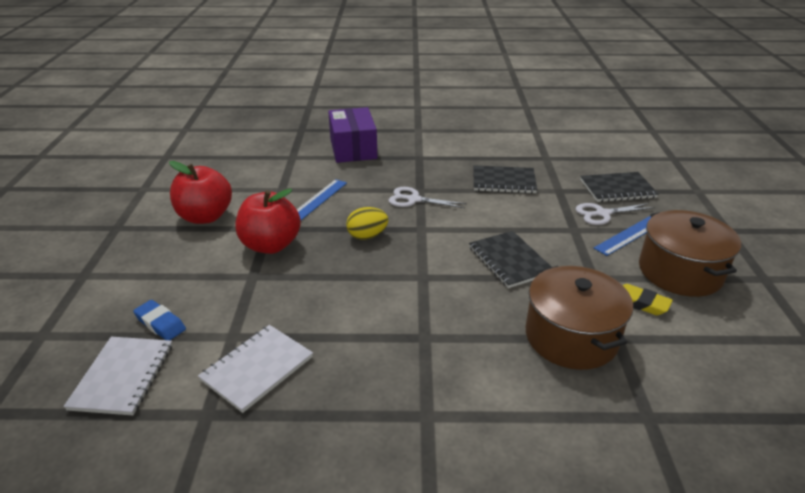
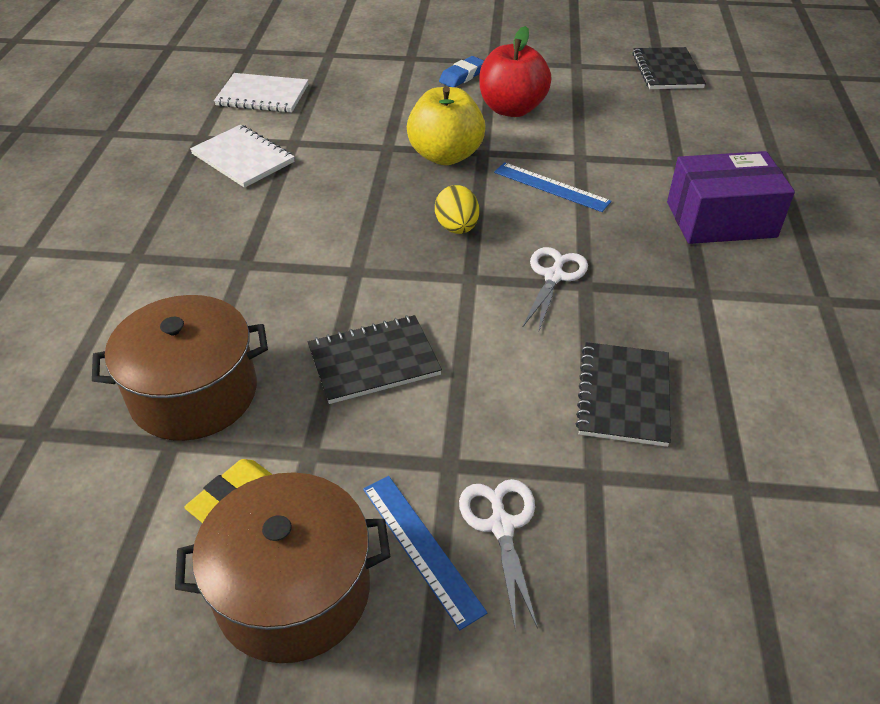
camera: 95 degrees right, 10 degrees up
blue eraser [133,300,186,340] -> blue eraser moved to [439,56,484,87]
red apple [235,189,301,254] -> yellow apple [407,86,485,165]
black notebook [580,172,659,202] -> black notebook moved to [632,47,706,89]

